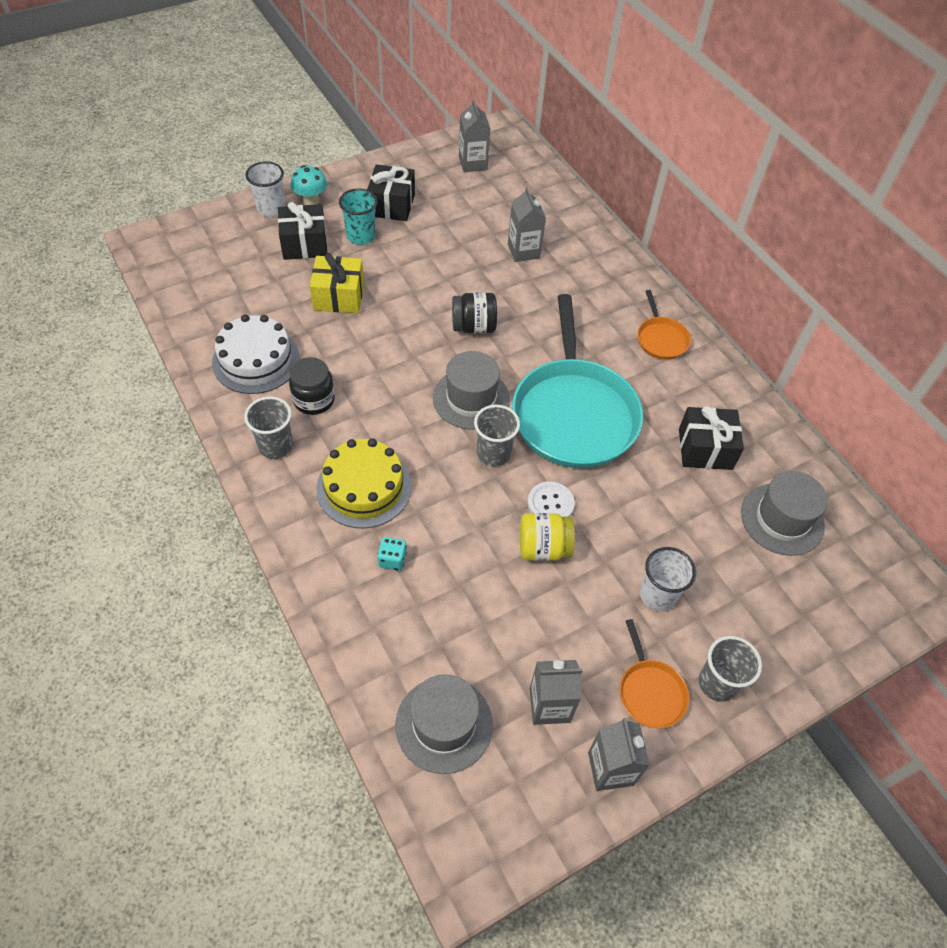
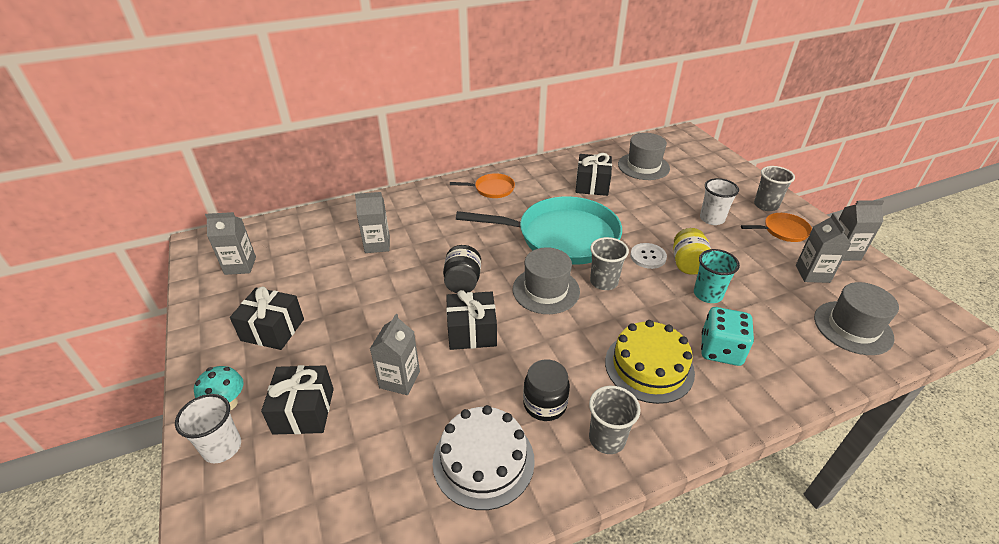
camera: 80 degrees left, 15 degrees down
yellow gift [310,253,364,313] -> grey carton [370,314,420,395]
turquoise cup [339,188,378,245] -> turquoise cup moved to [694,249,740,303]
turquoise dice [377,537,407,571] -> turquoise dice [701,307,754,366], size x1.90
none -> black gift [446,290,497,350]

